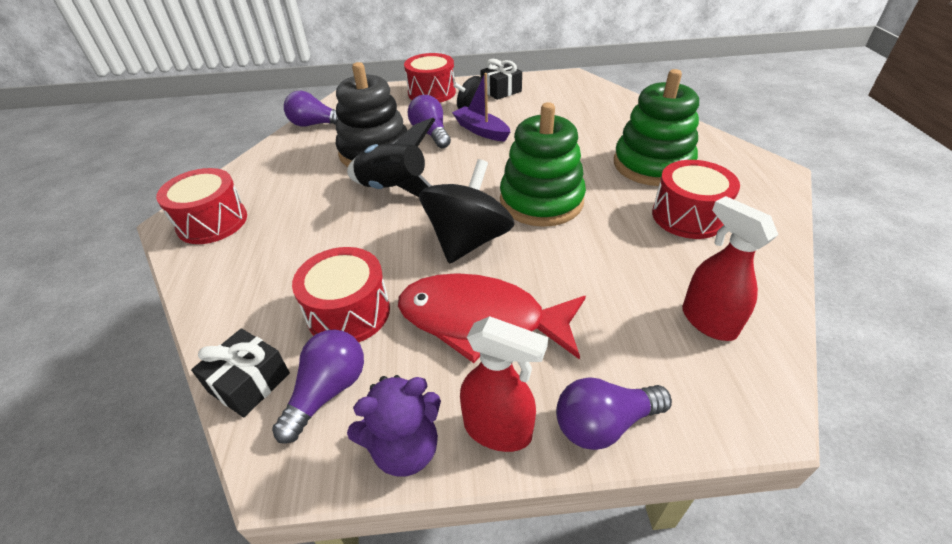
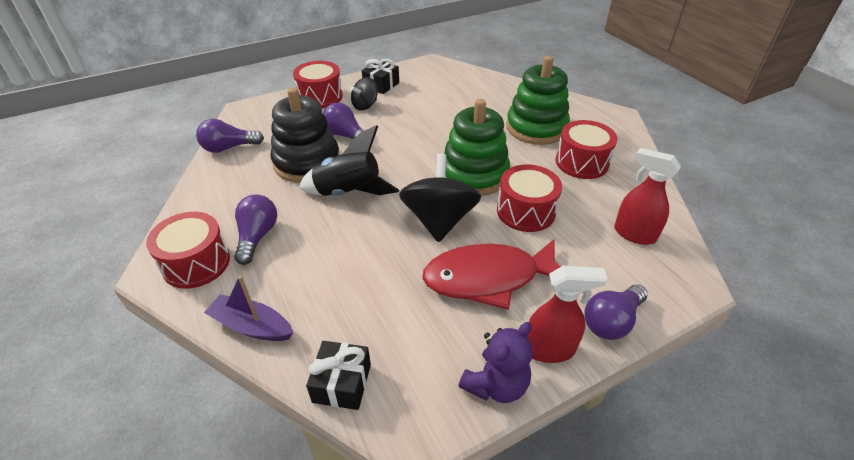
camera: 25 degrees left, 0 degrees up
purple light bulb [272,329,364,444] -> purple light bulb moved to [234,195,277,265]
red drum [292,247,390,342] -> red drum moved to [497,164,562,232]
purple boat [452,73,510,142] -> purple boat moved to [204,276,293,341]

